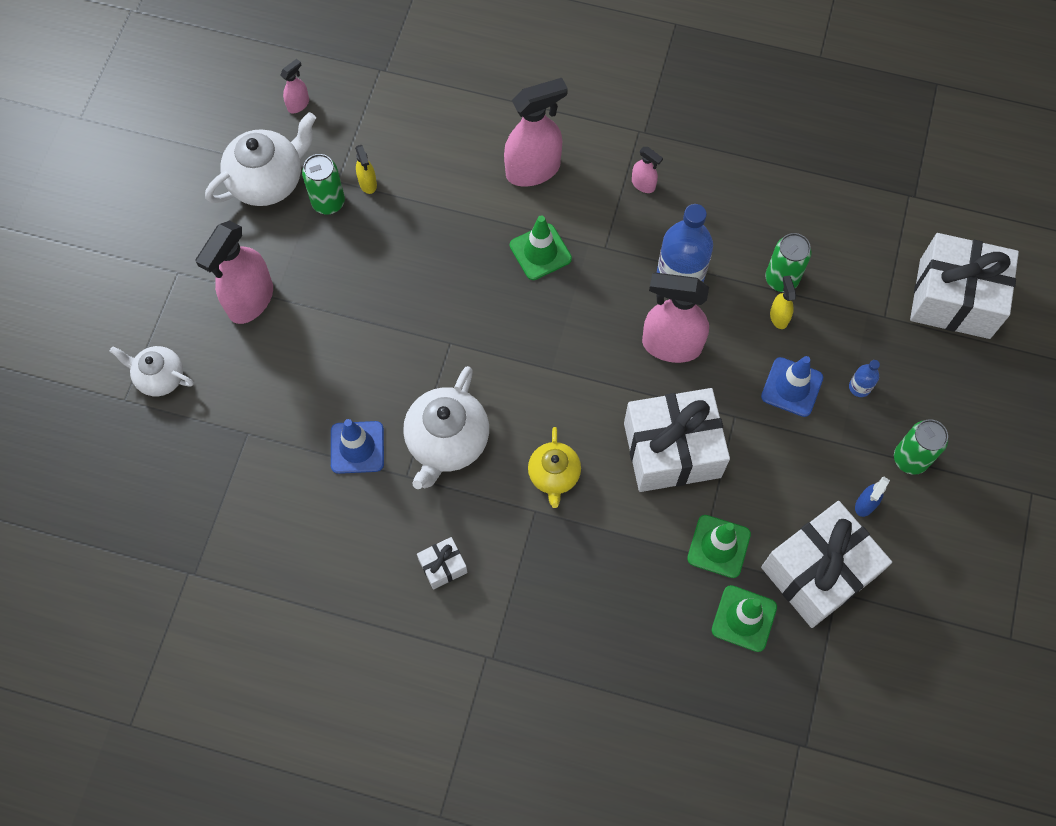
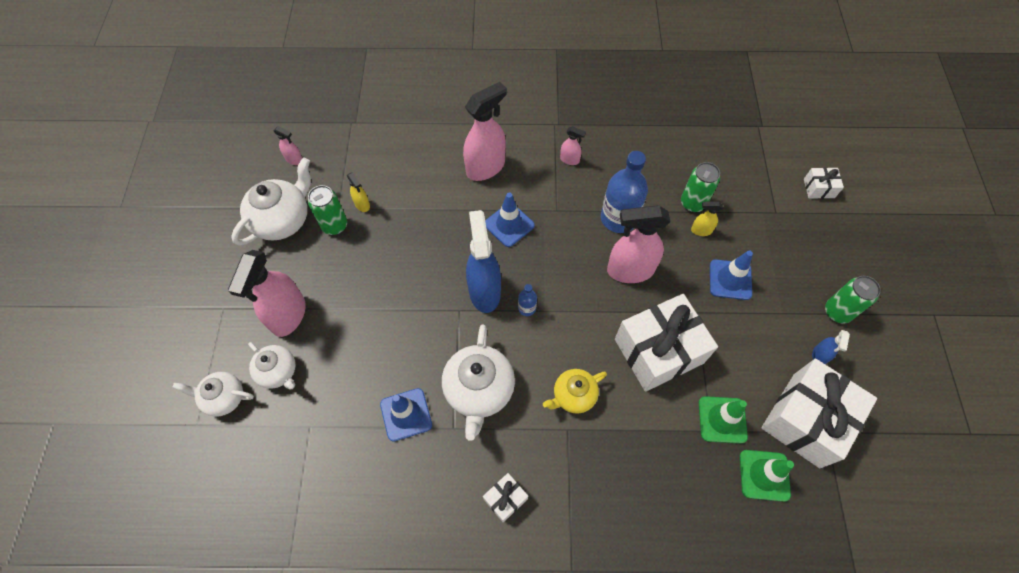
camera: 15 degrees left, 5 degrees down
pink spray bottle [280,59,309,113] -> pink spray bottle turned 90 degrees clockwise [273,126,302,165]
green traffic cone [510,215,572,280] -> blue traffic cone [485,193,535,247]
yellow teapot [528,427,581,508] -> yellow teapot turned 75 degrees clockwise [543,369,607,414]
yellow spray bottle [770,275,796,329] -> yellow spray bottle turned 60 degrees counterclockwise [691,201,723,236]
blue bottle [849,360,880,397] -> blue bottle moved to [518,284,537,316]
white gift [910,233,1019,339] -> white gift [804,167,844,199], size x0.44
none -> white teapot [248,342,295,390]
none -> blue spray bottle [466,210,501,313]

